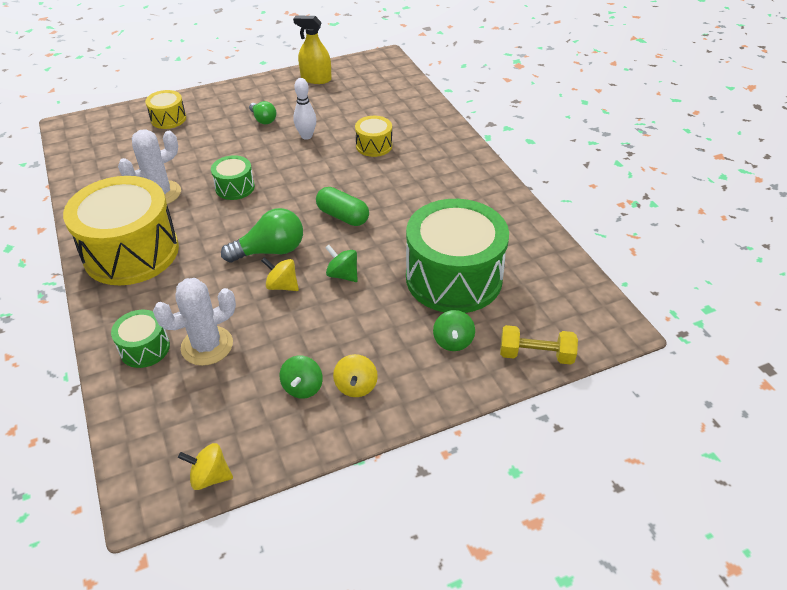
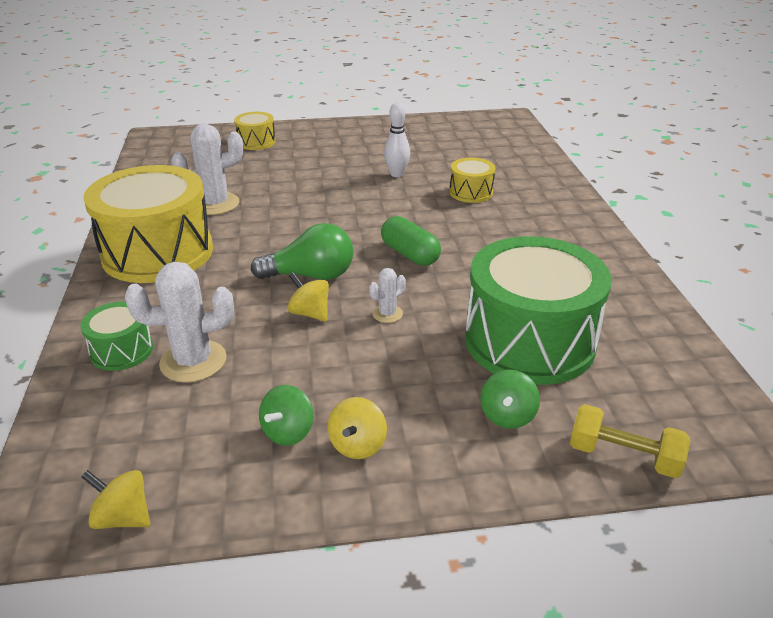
camera: 15 degrees right, 10 degrees down
green drum [211,155,255,200] -> none
green light bulb [249,101,276,124] -> none
yellow spray bottle [293,16,332,84] -> none
green spinning top [325,245,358,282] -> white cactus [369,268,406,323]

